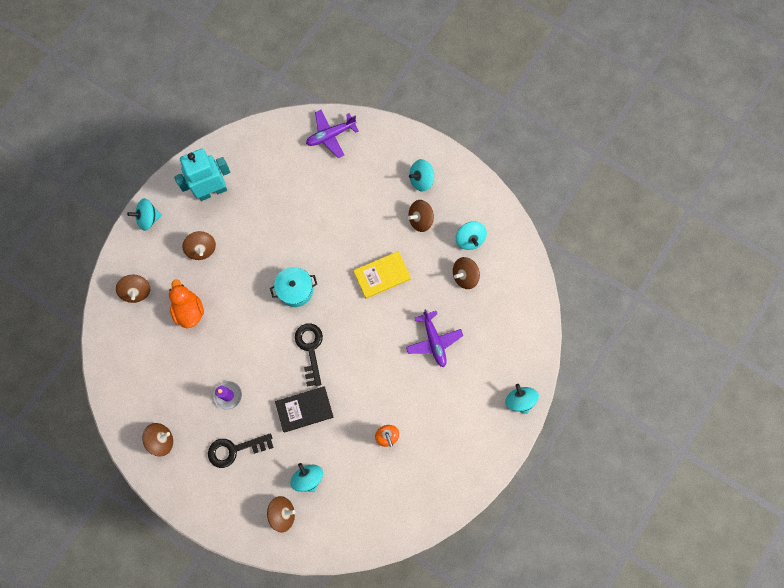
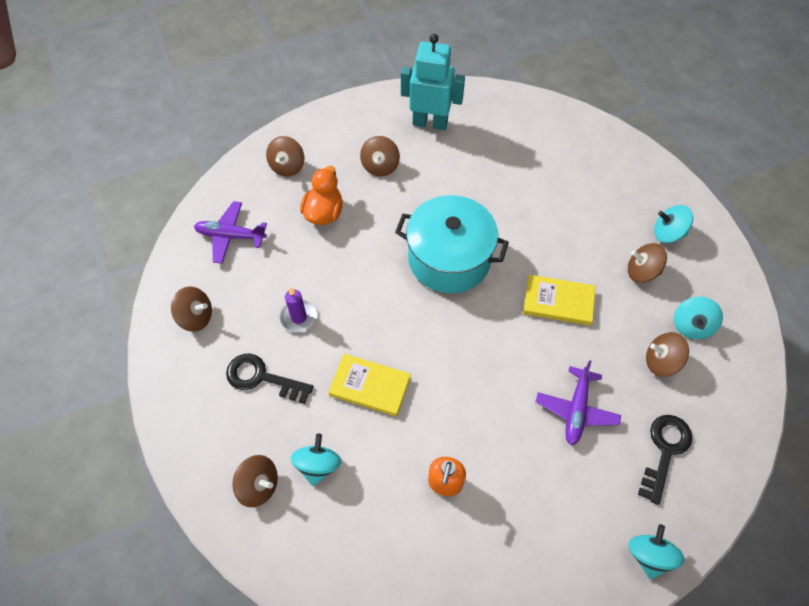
camera: 35 degrees right, 15 degrees down
turquoise spinning top [127,198,162,231] -> none
turquoise pot [270,267,317,307] -> turquoise pot [395,195,509,293], size x1.77
black book [275,386,333,433] -> yellow book [328,354,411,417]
black key [295,323,323,387] -> black key moved to [638,415,692,505]
purple plane [306,110,359,158] -> purple plane moved to [194,201,267,264]

